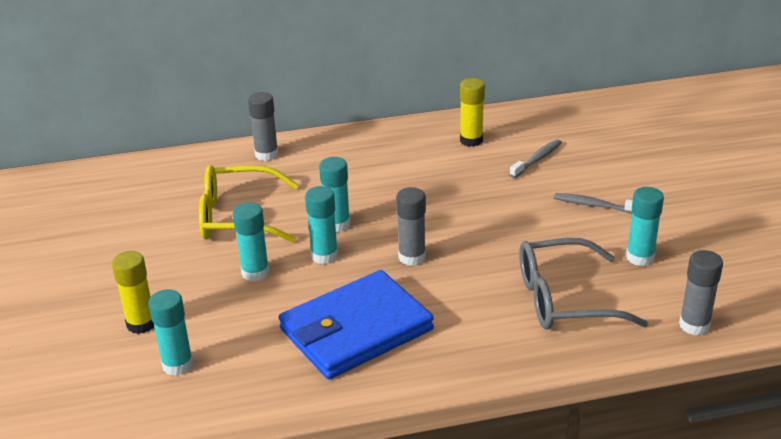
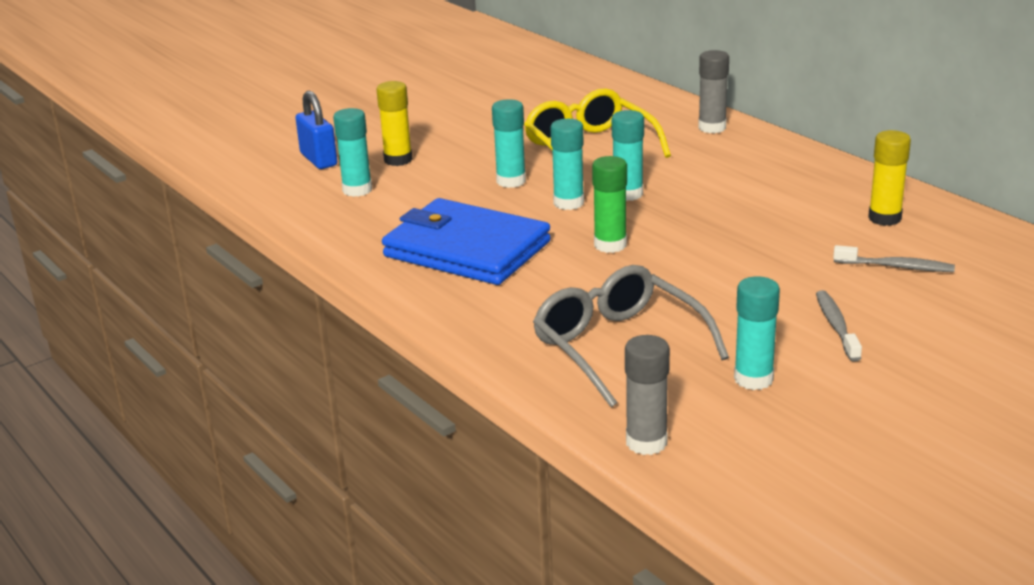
camera: 65 degrees right, 5 degrees down
grey glue stick [396,187,426,266] -> green glue stick [592,156,627,253]
none -> blue padlock [295,91,337,169]

